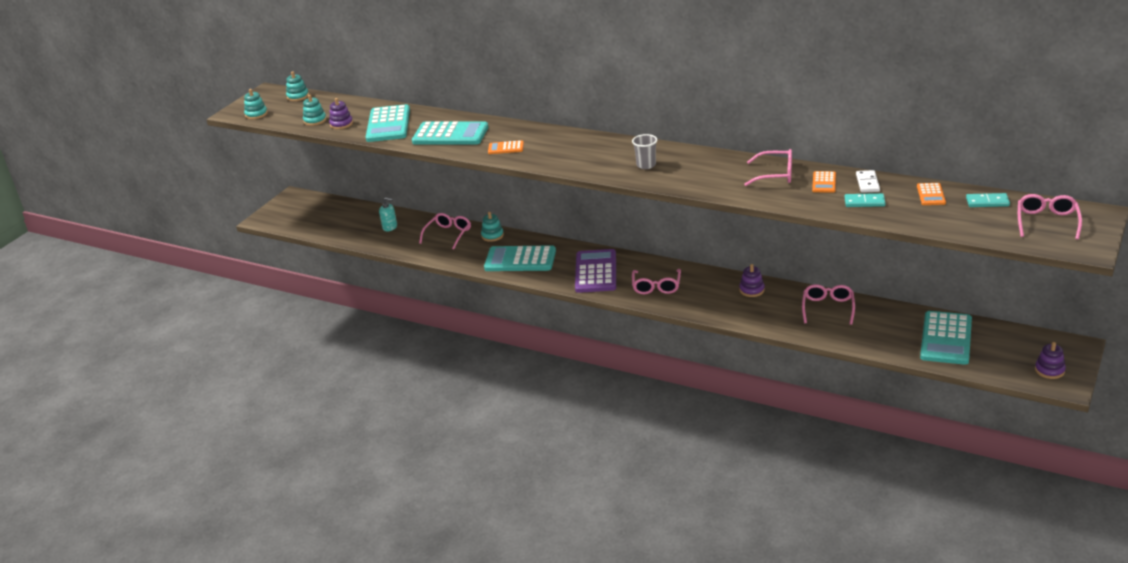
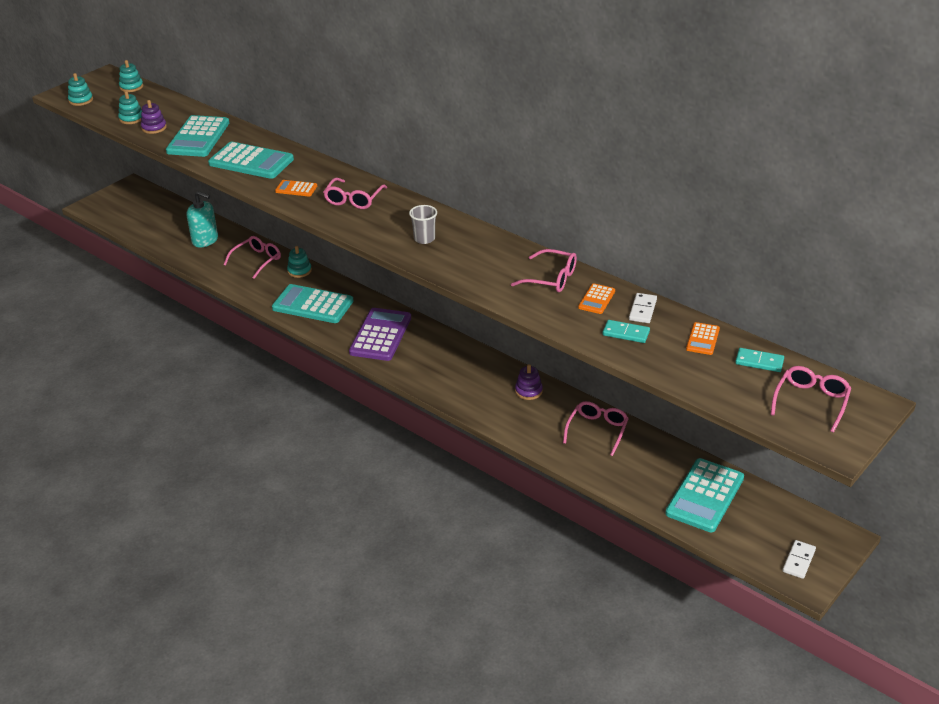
camera: 10 degrees right, 5 degrees up
turquoise soap dispenser [379,197,397,231] -> turquoise soap dispenser [186,191,218,247], size x1.57
pink glasses [632,269,681,294] -> pink glasses moved to [323,178,387,209]
purple stacking toy [1035,342,1066,379] -> white domino [783,540,816,579]

